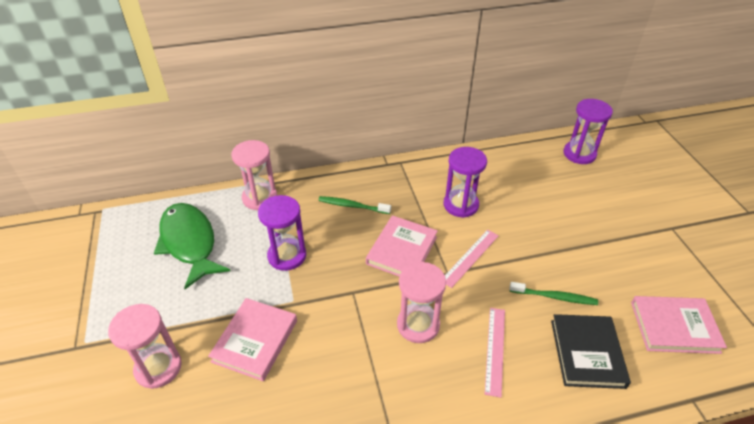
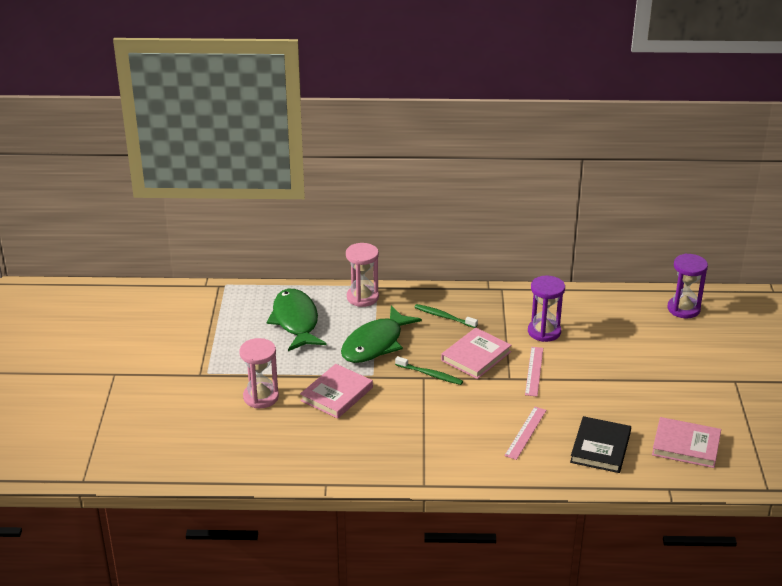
camera: 15 degrees right, 10 degrees down
purple hourglass [258,195,306,271] -> green fish [341,306,422,363]
pink hourglass [397,262,446,343] -> none
pink ruler [445,230,499,288] -> pink ruler turned 45 degrees counterclockwise [525,347,543,397]
green toothbrush [510,282,598,305] -> green toothbrush moved to [395,356,463,385]

